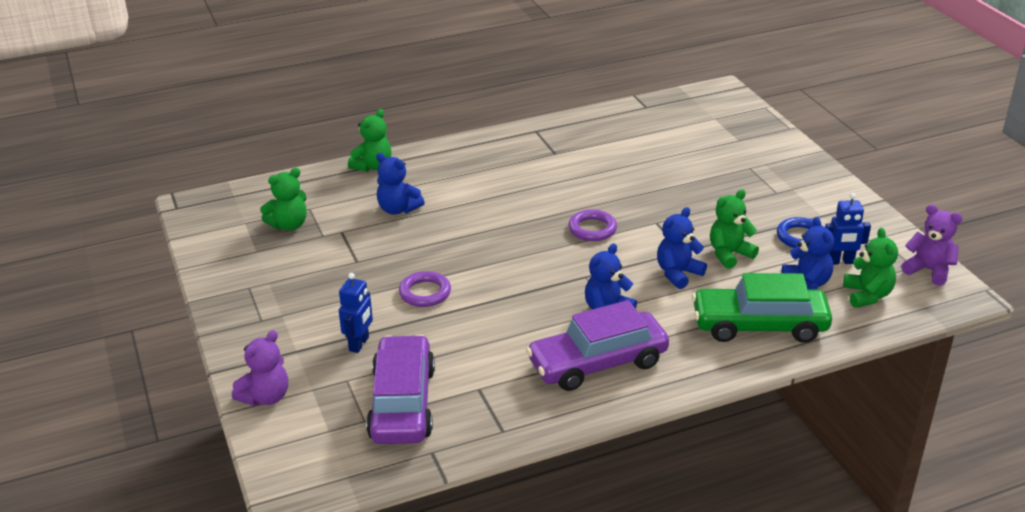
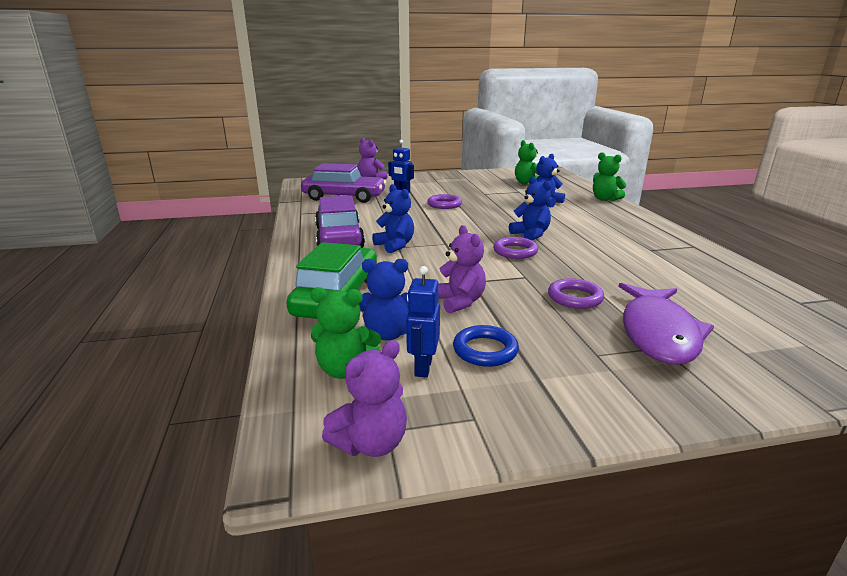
camera: 100 degrees right, 10 degrees down
blue teddy bear [657,207,707,289] -> blue teddy bear moved to [509,176,551,240]
green teddy bear [710,189,759,269] -> purple teddy bear [438,225,486,314]
none -> purple ring [548,278,604,309]
none -> purple fish [618,283,714,365]

